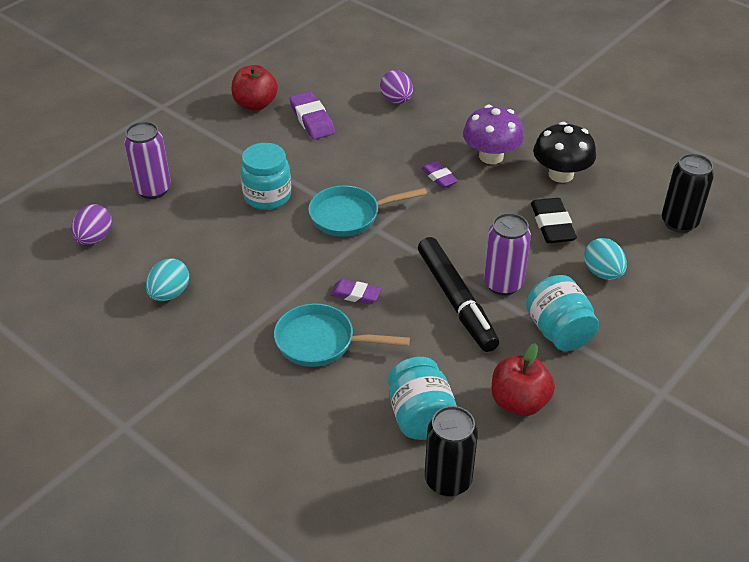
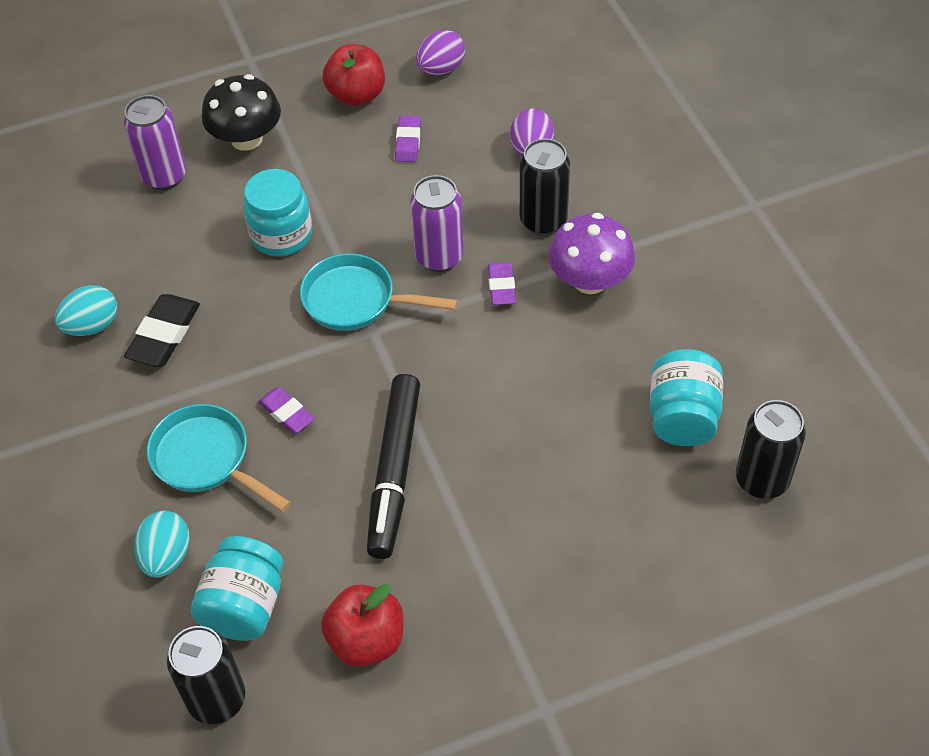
camera: 30 degrees right, 10 degrees up
purple egg [71,204,112,245] -> purple egg moved to [416,30,465,75]
purple eraser [290,92,335,140] -> purple eraser [395,116,421,162], size x0.64
purple can [484,213,531,296] -> purple can moved to [410,175,464,272]
turquoise jar [526,275,599,351] -> turquoise jar moved to [650,349,723,446]
black eraser [531,198,577,243] -> black eraser moved to [124,294,200,367]
black mushroom [533,122,596,183] -> black mushroom moved to [202,74,281,151]
turquoise egg [584,238,627,280] -> turquoise egg moved to [134,511,190,578]
none -> black can [520,139,570,235]

